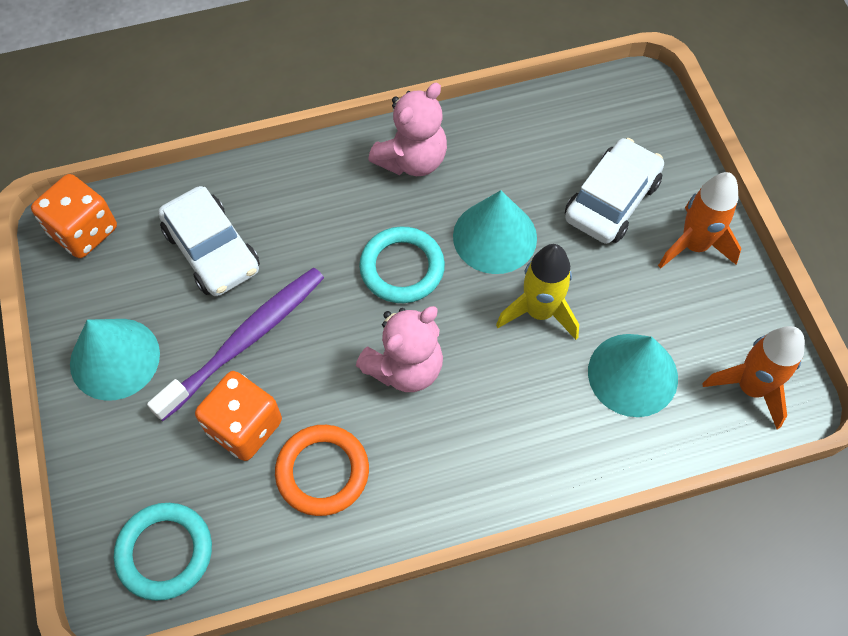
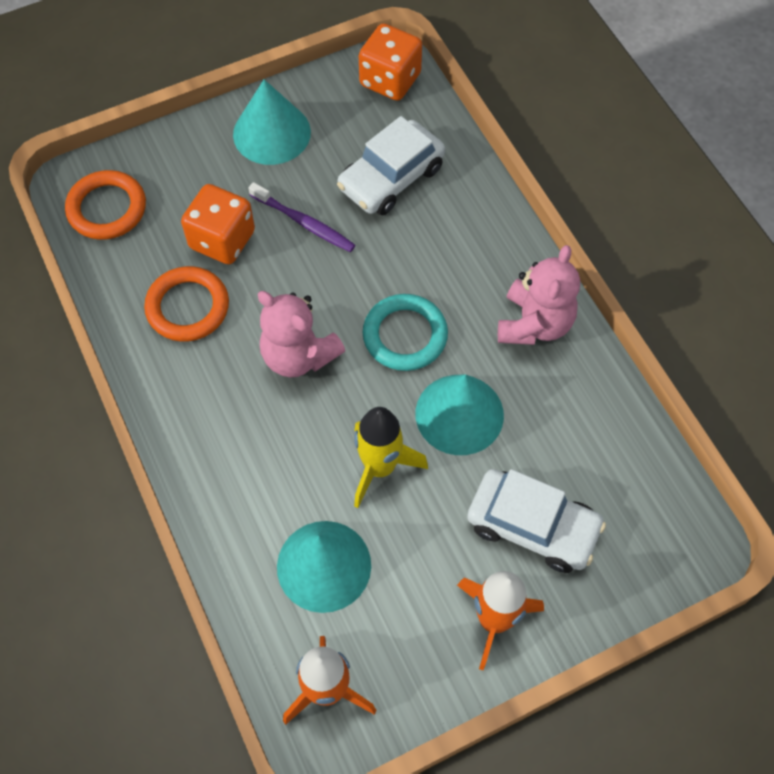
camera: 80 degrees right, 0 degrees up
turquoise ring [114,503,212,601] -> orange ring [65,170,146,240]
purple toothbrush [147,267,324,421] -> purple toothbrush [248,182,355,252], size x0.63
pink teddy bear [368,83,447,176] -> pink teddy bear turned 105 degrees counterclockwise [498,245,580,345]

